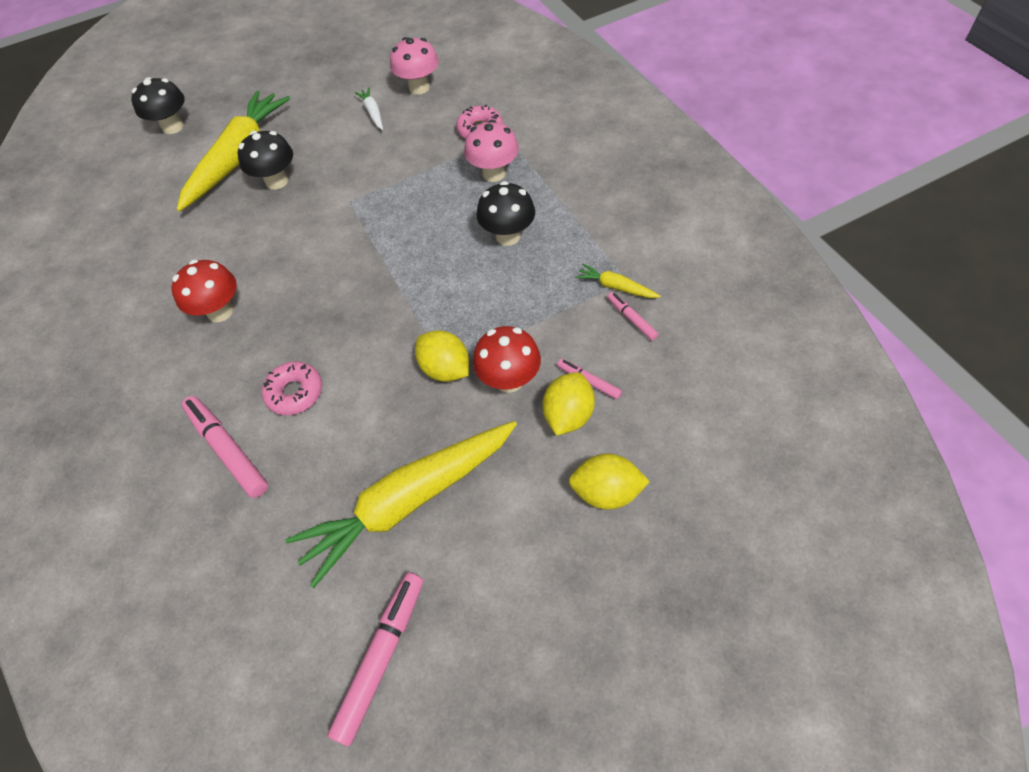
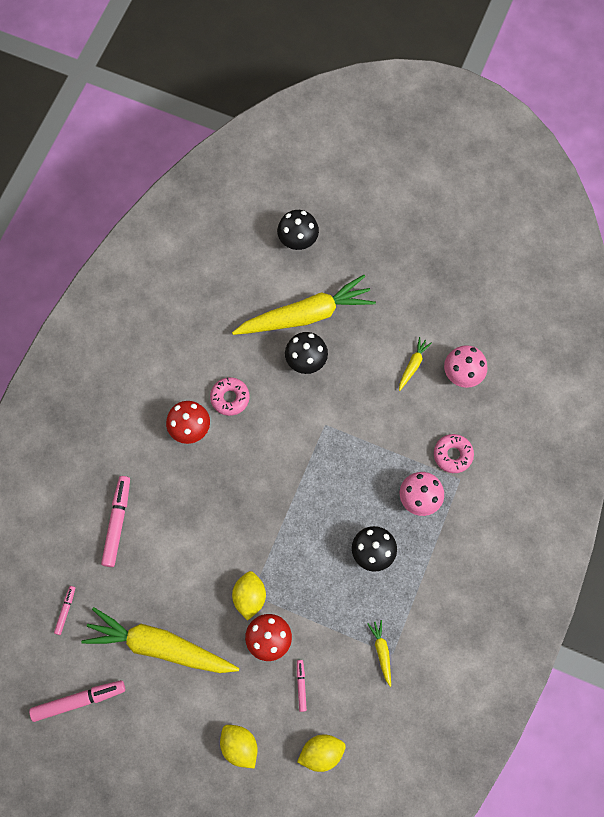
camera: 45 degrees right, 15 degrees up
pink donut [262,361,322,415] -> pink donut moved to [210,377,250,416]
white carrot [354,87,383,130] -> yellow carrot [399,337,432,391]
yellow lemon [542,372,595,436] -> yellow lemon moved to [297,735,346,772]
pink marker [607,292,658,340] -> pink marker moved to [54,586,75,635]

